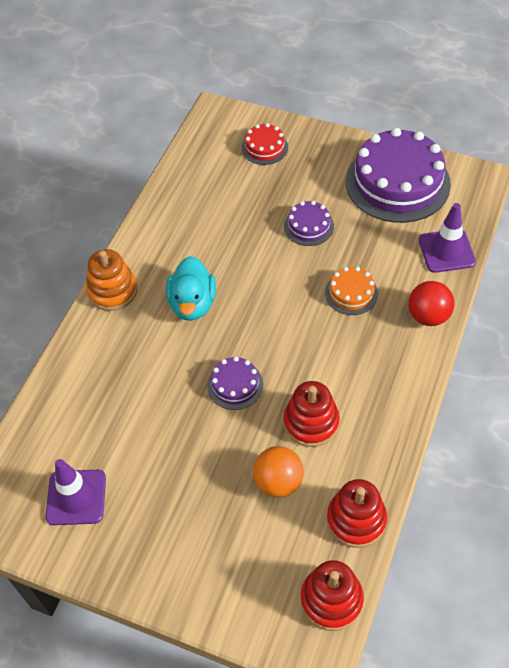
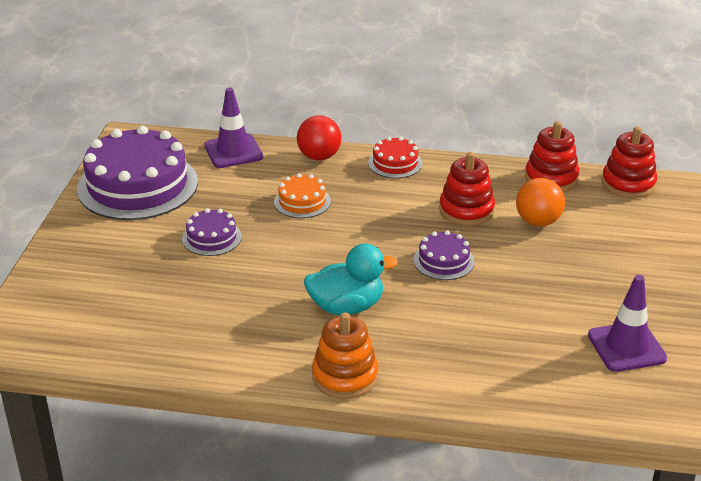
camera: 105 degrees left, 20 degrees down
red cake [242,123,288,165] -> red cake moved to [368,137,423,178]

